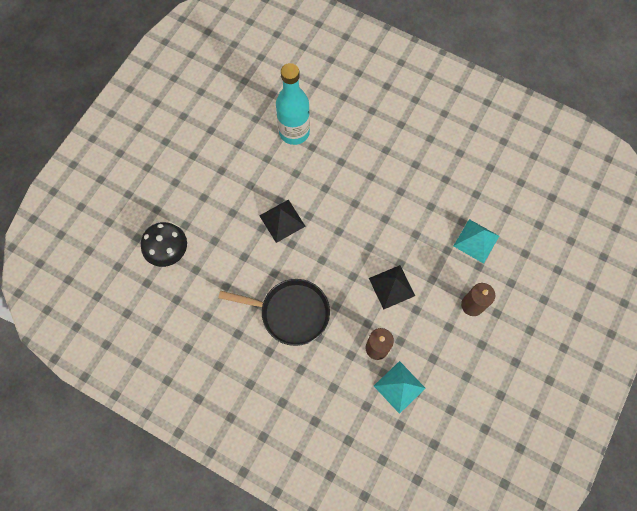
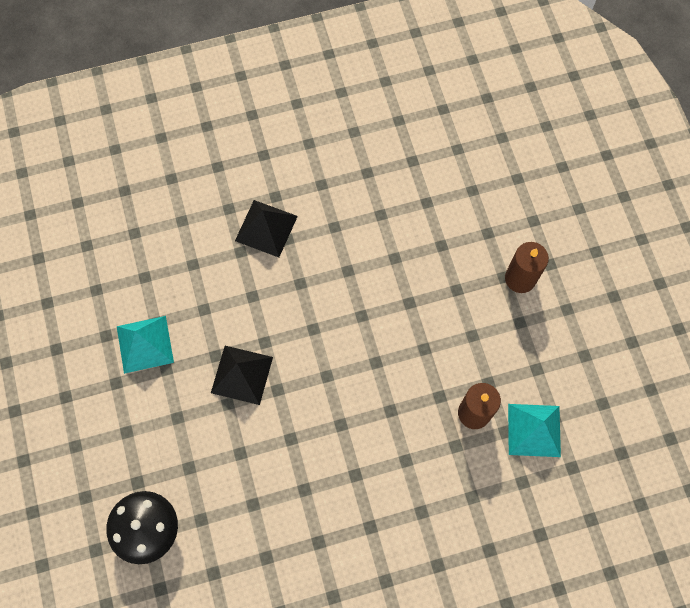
camera: 45 degrees left, 0 degrees up
black pan [218,279,330,346] -> none
turquoise bottle [276,63,310,145] -> none
black pyramid [369,265,415,310] -> black pyramid moved to [235,200,298,257]
turquoise pyramid [453,219,499,264] -> turquoise pyramid moved to [117,316,174,374]

